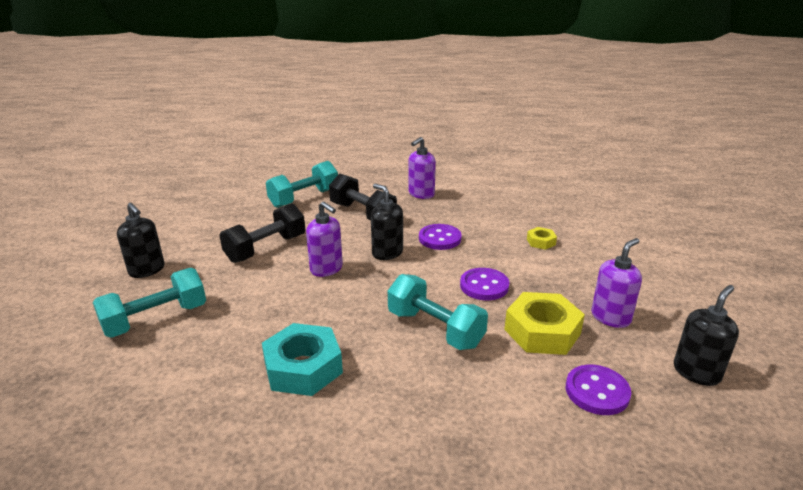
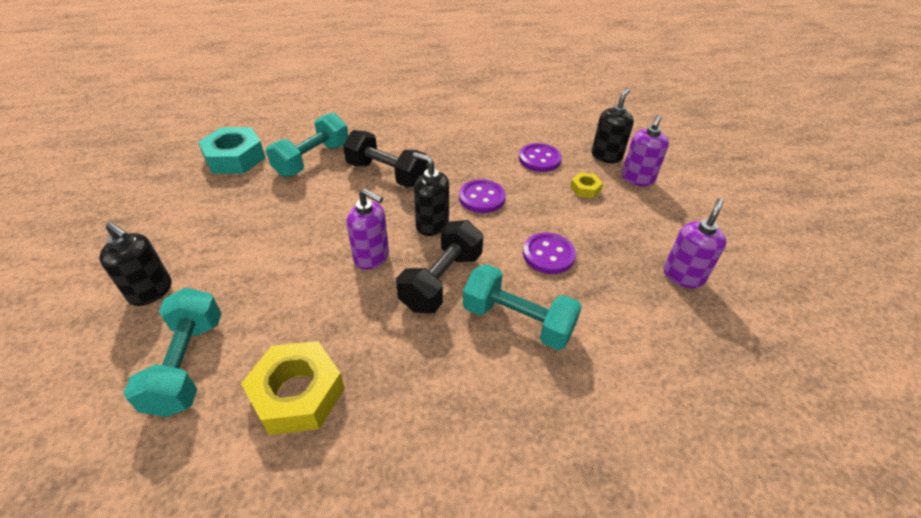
camera: 15 degrees left, 15 degrees up
turquoise dumbbell [93,268,206,338] -> turquoise dumbbell turned 45 degrees counterclockwise [123,287,221,417]
black dumbbell [220,203,305,263] -> black dumbbell moved to [396,220,483,313]
turquoise nut [262,323,343,396] -> turquoise nut moved to [198,127,265,174]
purple soap dispenser [409,137,436,199] -> purple soap dispenser moved to [622,115,669,187]
yellow nut [504,292,585,355] -> yellow nut moved to [241,341,345,435]
purple button [566,365,631,415] -> purple button moved to [519,143,562,172]
black soap dispenser [674,285,739,386] -> black soap dispenser moved to [591,88,634,163]

